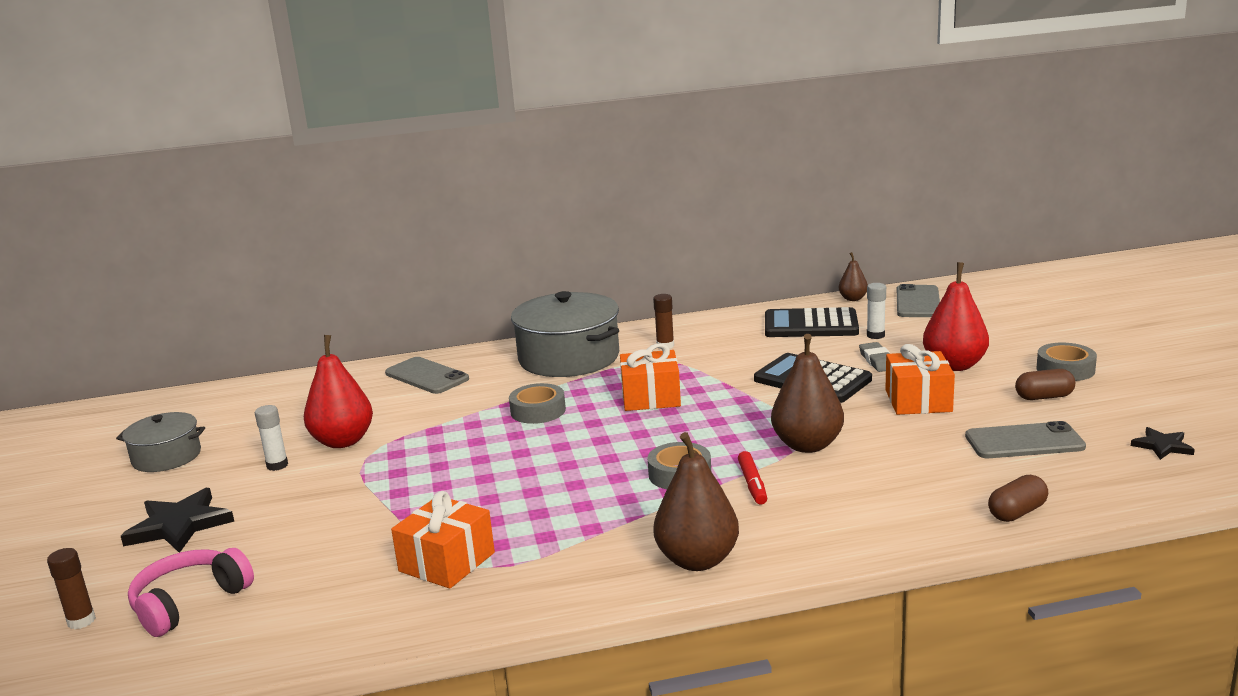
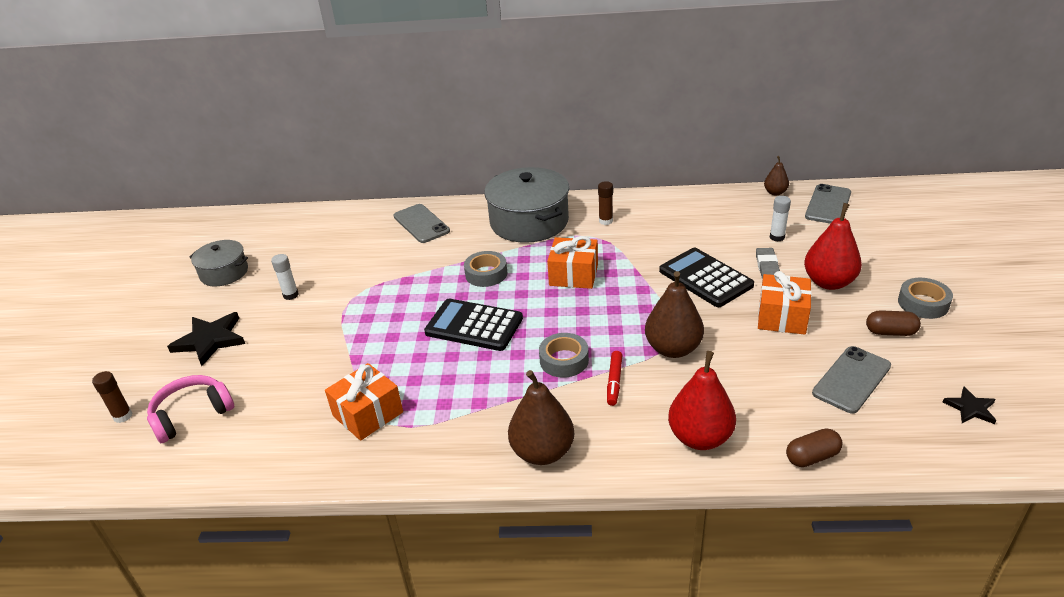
camera: 15 degrees right, 15 degrees up
red pear [304,335,373,448] -> red pear moved to [668,351,736,450]
black calculator [765,307,859,337] -> black calculator moved to [424,299,523,351]
grey phone [965,421,1086,458] -> grey phone turned 60 degrees counterclockwise [812,346,891,414]

